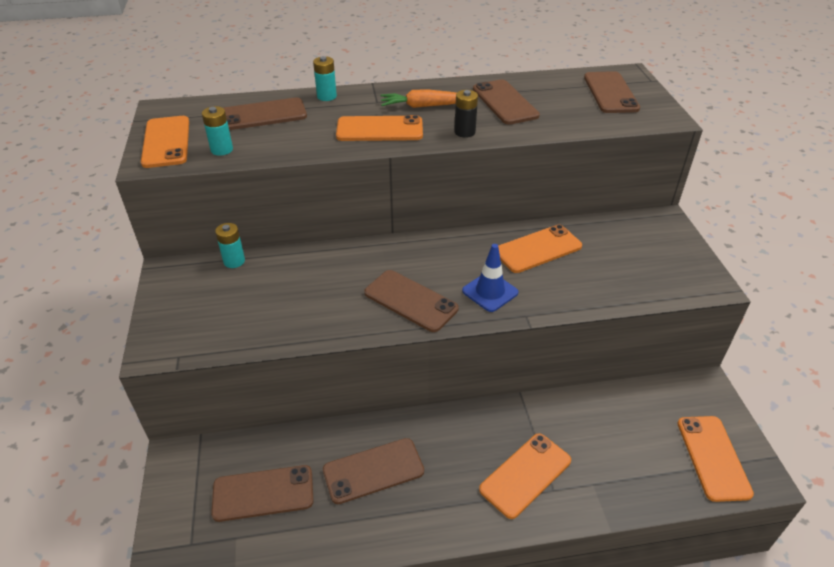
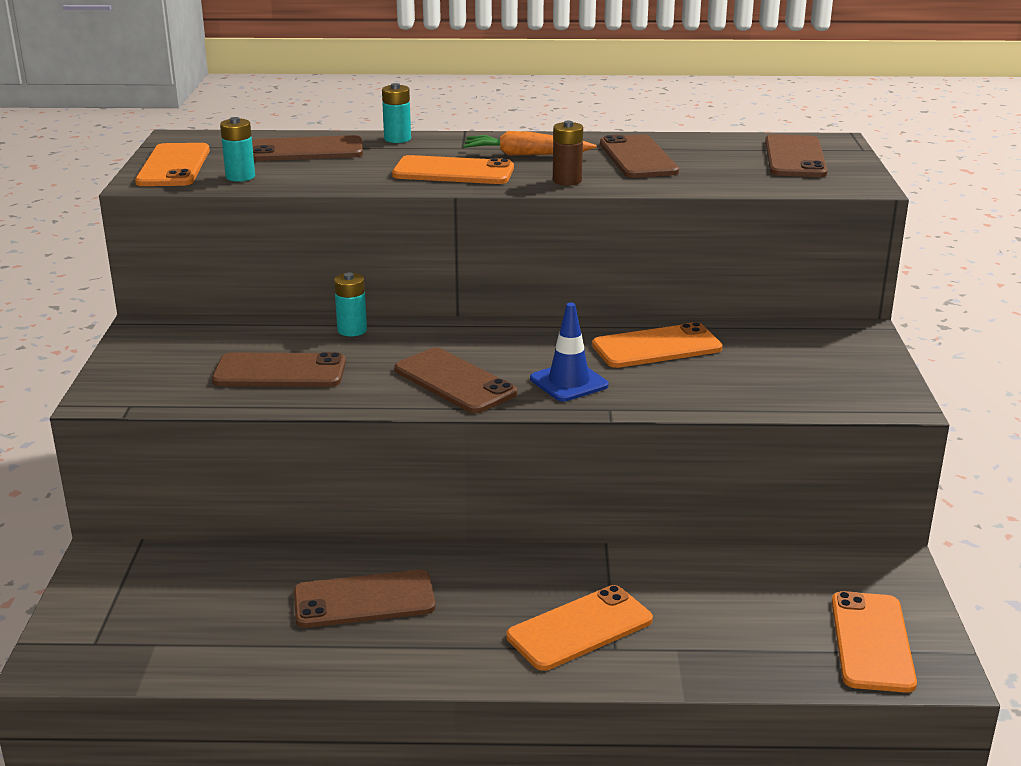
camera: 10 degrees right, 15 degrees down
brown phone [211,465,313,522] -> brown phone moved to [212,352,346,387]
turquoise battery [215,223,245,268] -> turquoise battery moved to [334,272,367,336]
black battery [454,90,478,138] -> brown battery [553,121,583,186]

